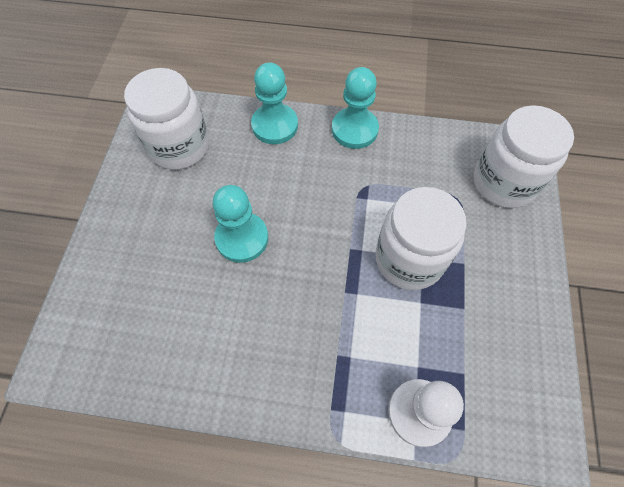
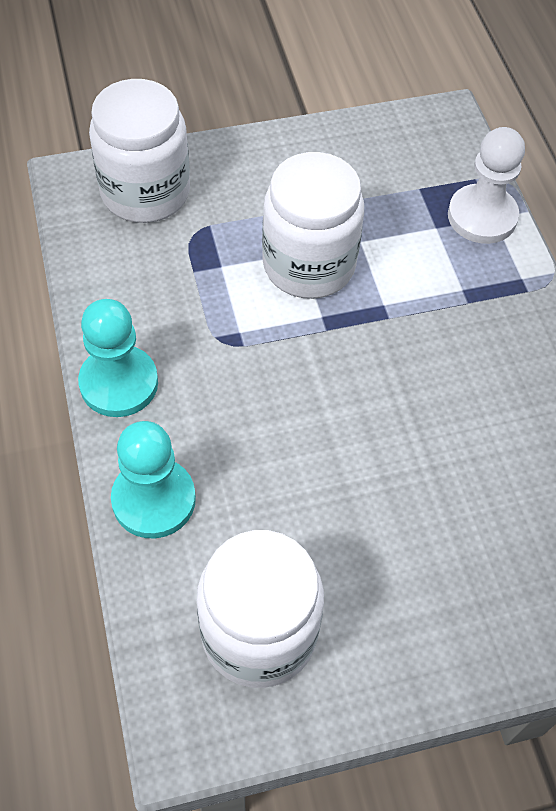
camera: 115 degrees left, 5 degrees down
turquoise pawn [212,185,268,263] -> none

